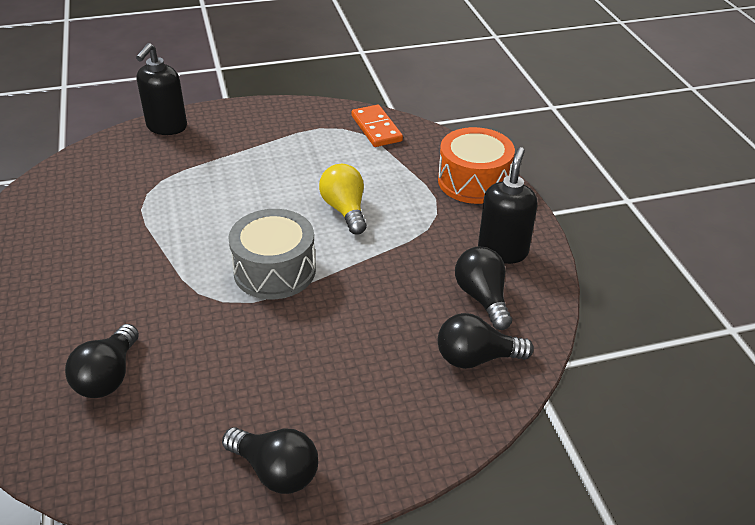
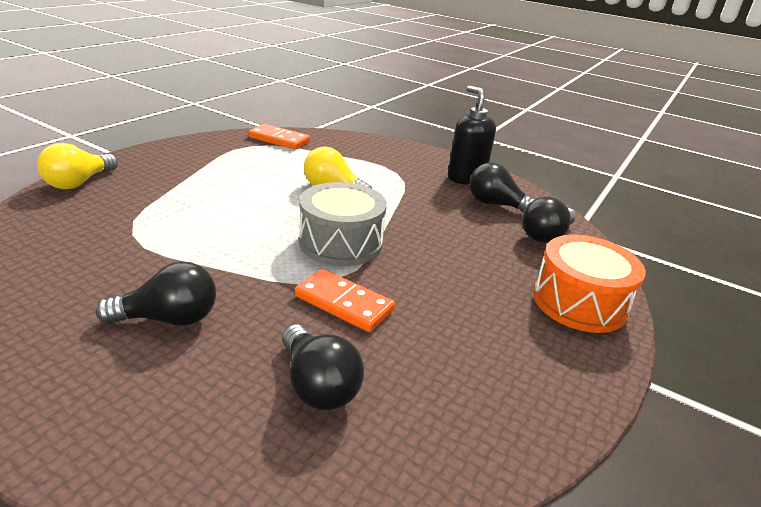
camera: 45 degrees left, 10 degrees down
black soap dispenser [136,43,187,135] -> yellow light bulb [37,143,118,189]
black light bulb [222,427,318,494] -> black light bulb moved to [96,261,216,326]
orange drum [438,127,515,204] -> orange drum moved to [533,235,646,333]
none -> orange domino [295,269,395,332]

